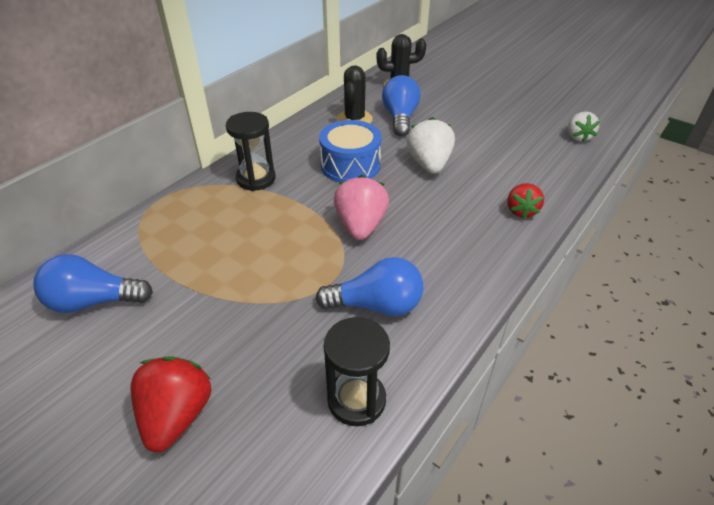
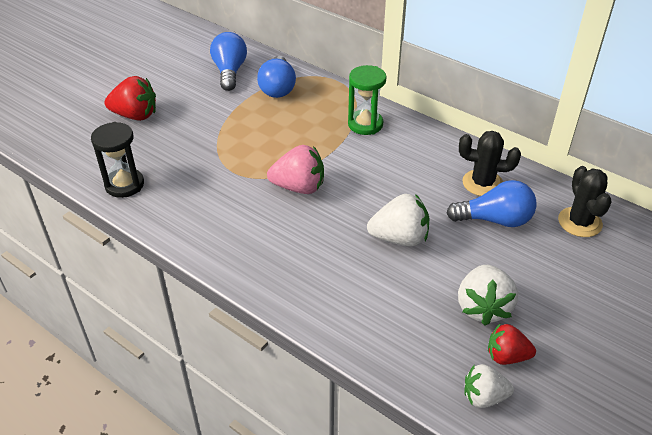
camera: 90 degrees right, 0 degrees up
black hourglass [226,112,276,191] -> green hourglass [348,65,386,135]
blue light bulb [316,257,423,316] -> blue light bulb moved to [257,56,296,98]
blue drum [319,120,382,182] -> none
red strawberry [507,183,544,219] -> red strawberry moved to [488,324,536,365]
none -> white strawberry [458,265,518,326]

